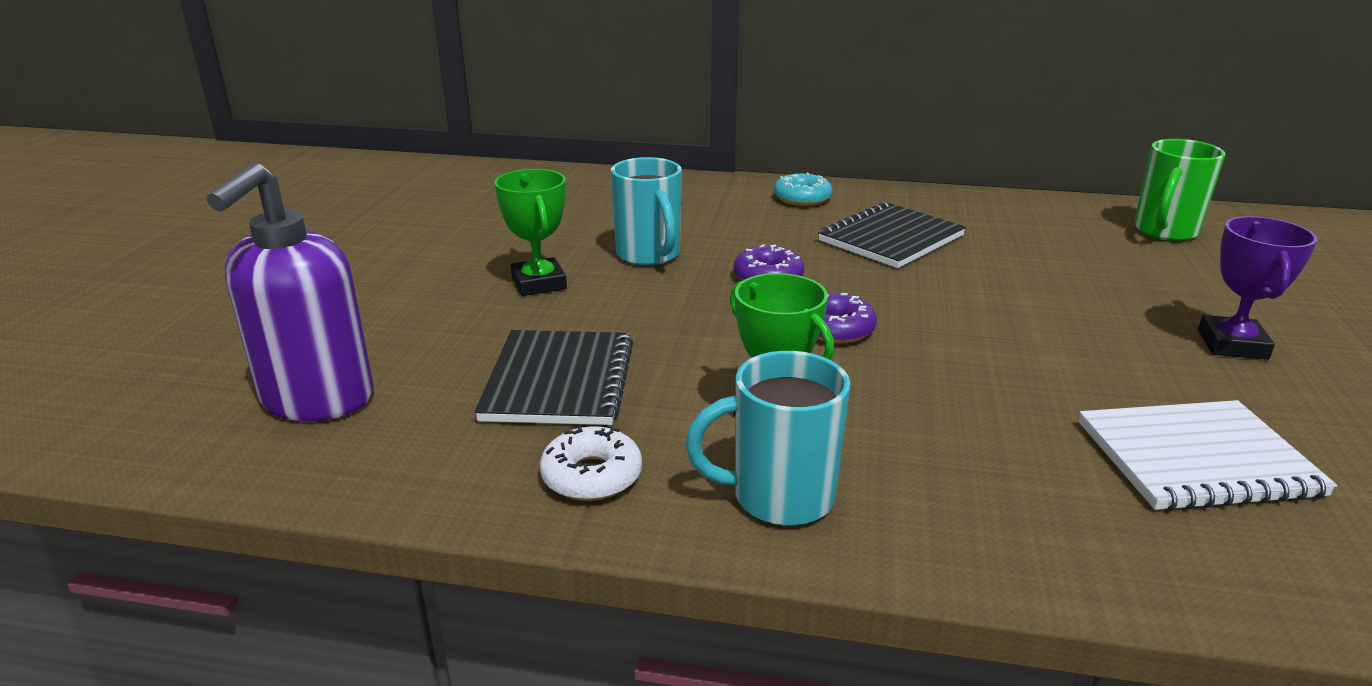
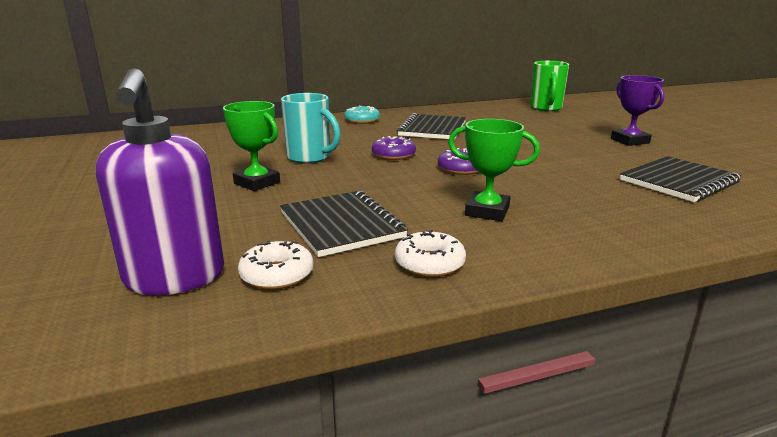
camera: 30 degrees left, 5 degrees down
turquoise mug [685,351,850,526] -> none
white notebook [1079,400,1337,511] -> black notebook [620,156,741,202]
none -> white donut [238,240,314,290]

